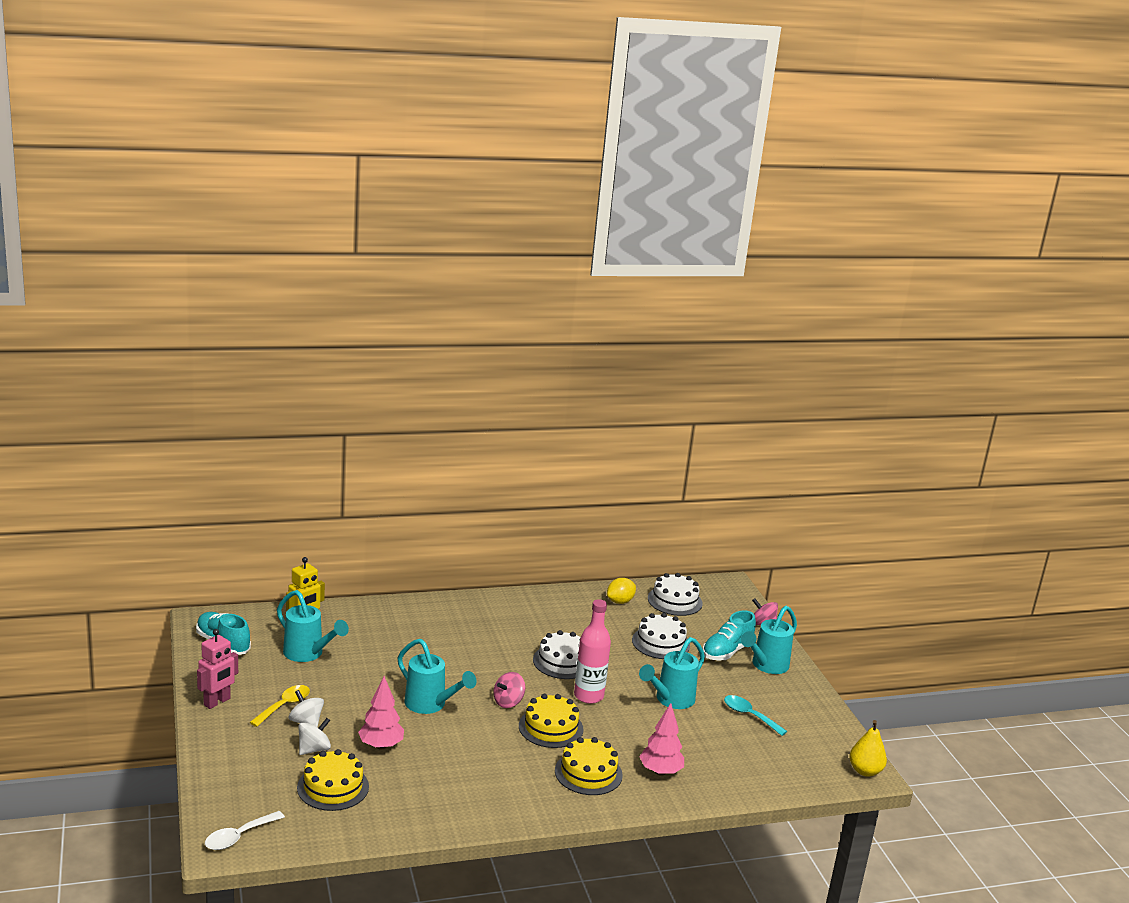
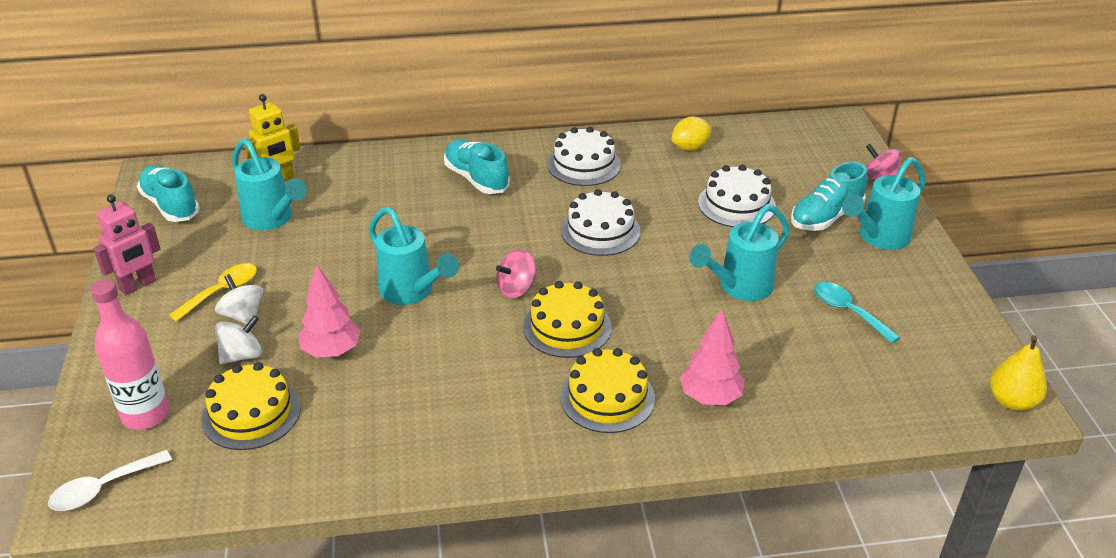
camera: 10 degrees right, 15 degrees up
pink bottle [574,599,611,704] -> pink bottle moved to [90,279,169,430]
white cake [648,573,703,616] -> white cake moved to [547,127,621,186]
none -> turquoise shoe [444,140,510,194]

